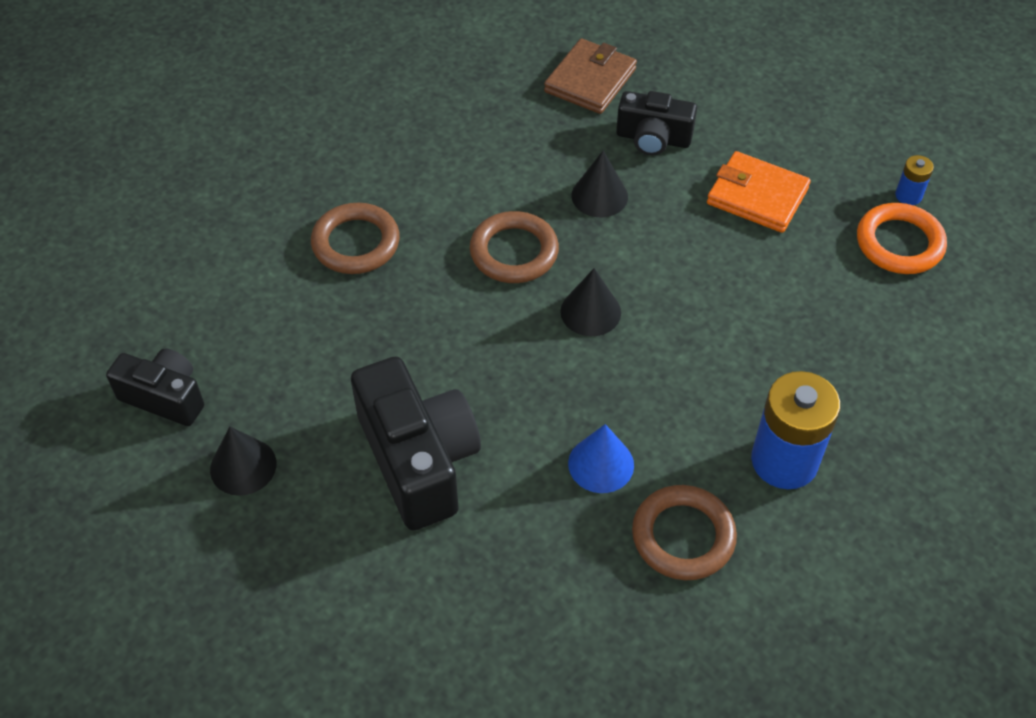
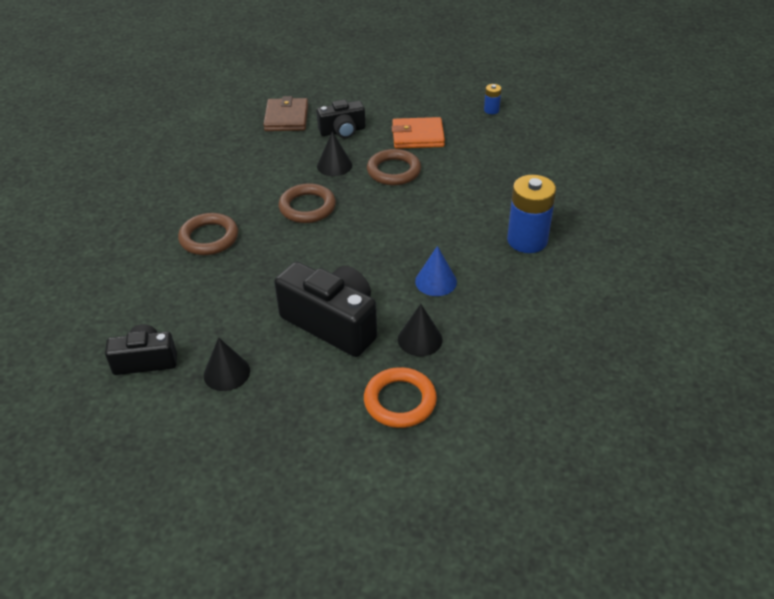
camera: 30 degrees left, 10 degrees down
black cone [560,268,621,336] -> black cone moved to [398,304,442,356]
brown ring [632,485,737,580] -> brown ring moved to [367,149,421,185]
orange ring [857,203,947,274] -> orange ring moved to [364,367,437,428]

